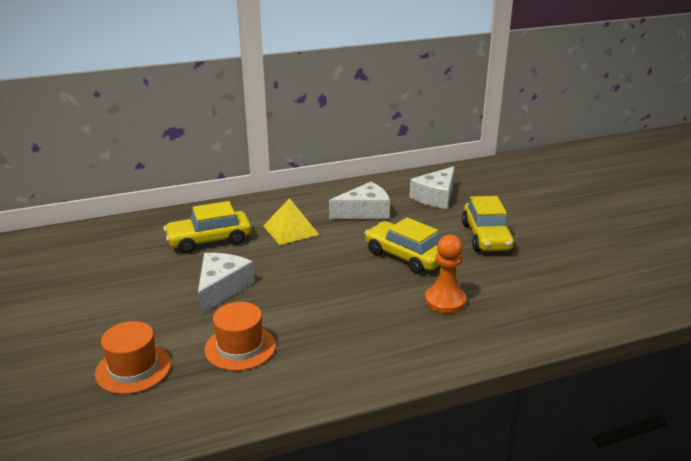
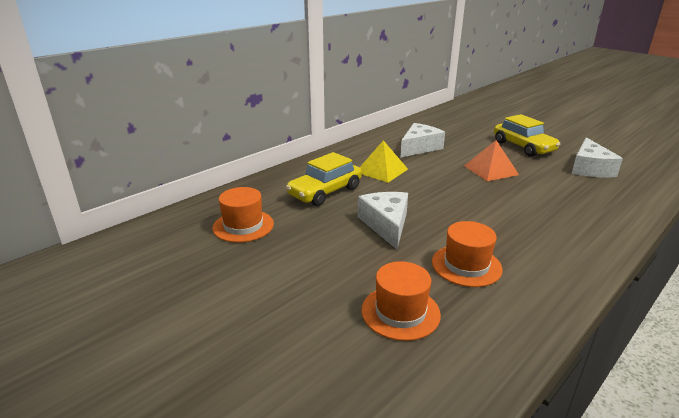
camera: 25 degrees left, 0 degrees up
yellow car [364,217,440,274] -> orange pyramid [464,140,519,181]
white cheese [409,166,455,209] -> white cheese moved to [571,137,623,178]
orange pawn [425,235,466,314] -> none
none -> orange hat [212,187,274,243]

